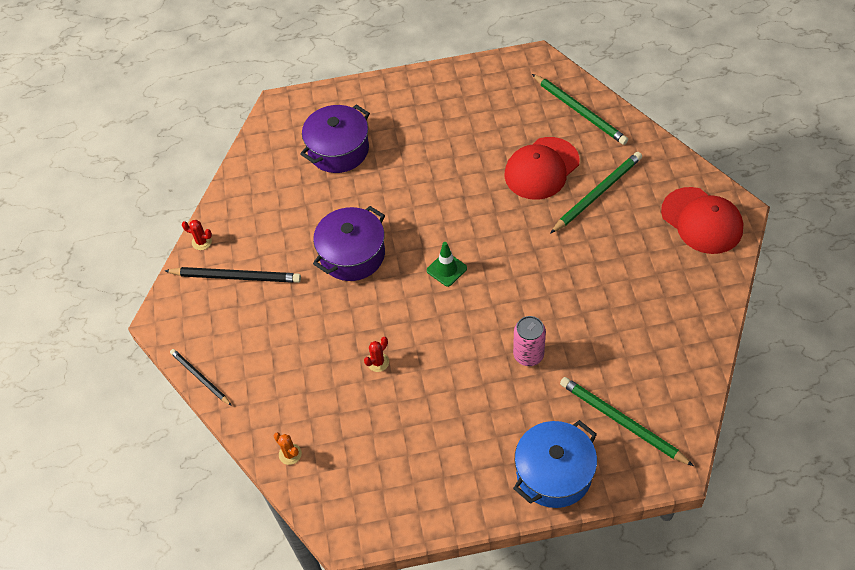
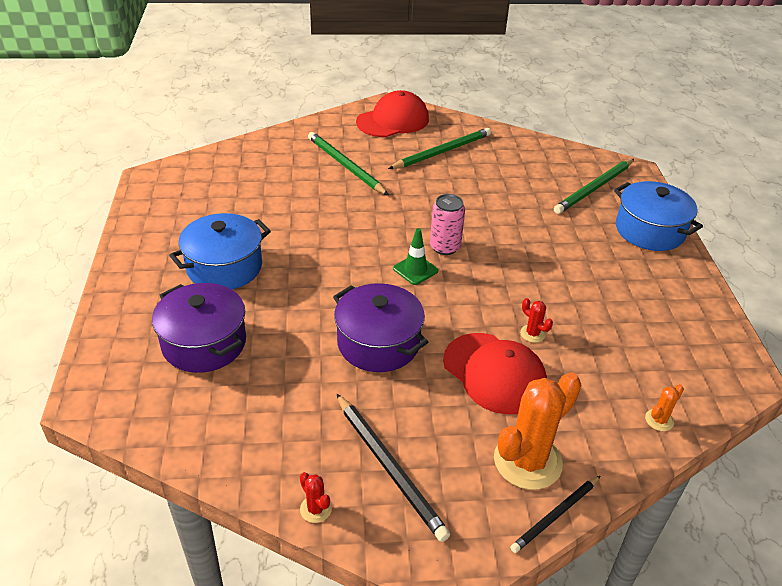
camera: 90 degrees left, 15 degrees down
black pencil [165,267,301,283] -> black pencil turned 135 degrees clockwise [337,394,450,542]
red cactus [182,220,212,250] -> red cactus turned 60 degrees counterclockwise [300,472,332,523]
red cap [504,137,580,200] -> red cap moved to [443,333,547,414]
pink can [513,316,546,366] -> pink can moved to [430,194,465,255]
green pencil [532,74,628,145] -> green pencil moved to [388,128,491,169]
none -> blue pot [169,213,271,289]
none -> orange cactus [494,372,581,490]

